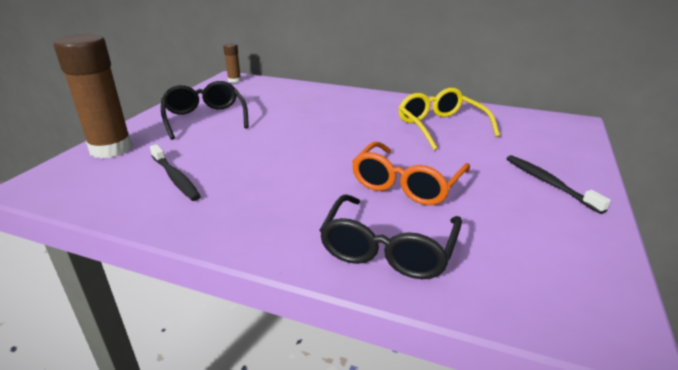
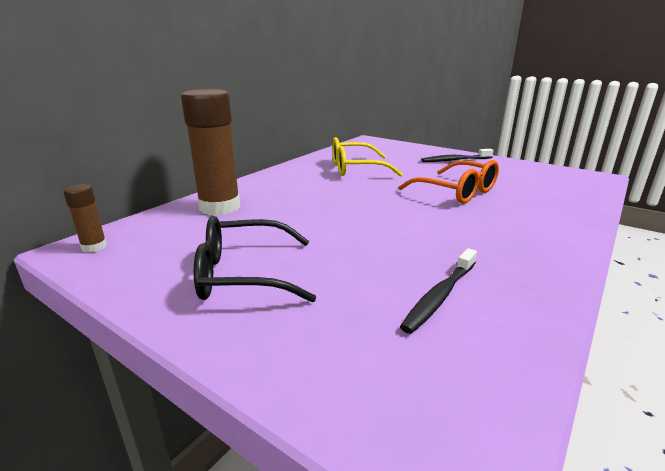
camera: 75 degrees left, 5 degrees down
brown glue stick [54,34,133,158] -> brown glue stick moved to [181,89,240,216]
black toothbrush [150,144,201,201] -> black toothbrush turned 150 degrees clockwise [400,248,477,334]
black glasses [319,194,462,279] -> none

